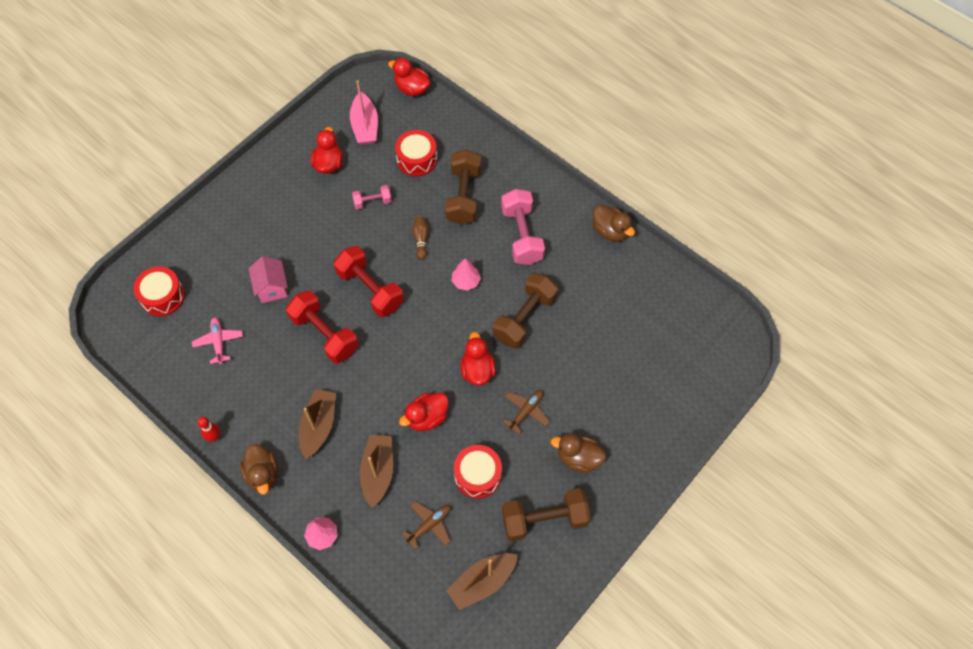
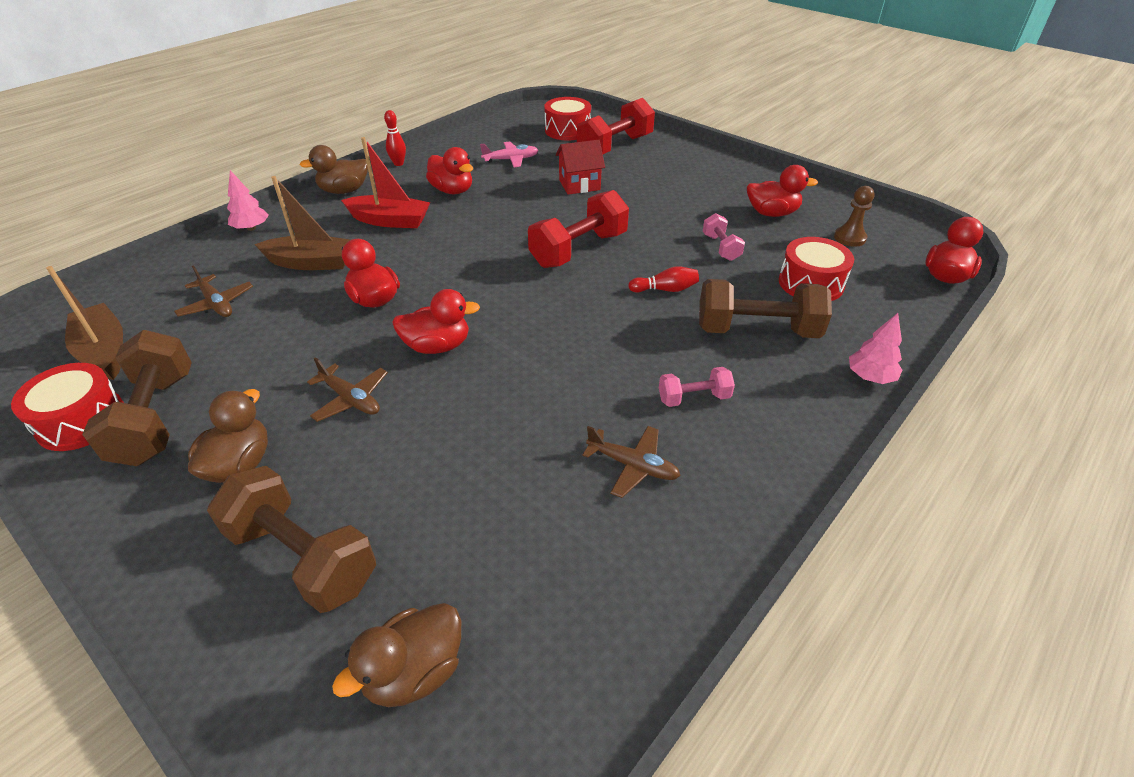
camera: 90 degrees right, 20 degrees down
pink house [249,256,288,303] -> red house [556,140,605,195]
red dumbbell [286,291,358,364] -> red dumbbell moved to [577,98,655,154]
brown boat [299,389,336,459] -> red boat [341,137,430,228]
pink boat [350,80,378,145] -> brown pawn [834,186,875,247]
brown bowling pin [412,216,429,260] -> red bowling pin [628,266,699,293]
pink tree [452,258,481,291] -> pink tree moved to [849,313,902,384]
red drum [454,445,502,499] -> red drum moved to [11,363,124,451]
brown dumbbell [493,273,558,349] -> brown dumbbell moved to [207,466,376,613]
pink dumbbell [501,189,545,265] -> pink dumbbell [659,367,735,407], size x0.52
brown duck [593,205,635,242] -> brown duck moved to [332,603,461,707]
none -> red duck [426,147,473,194]
none -> brown plane [582,426,681,498]

